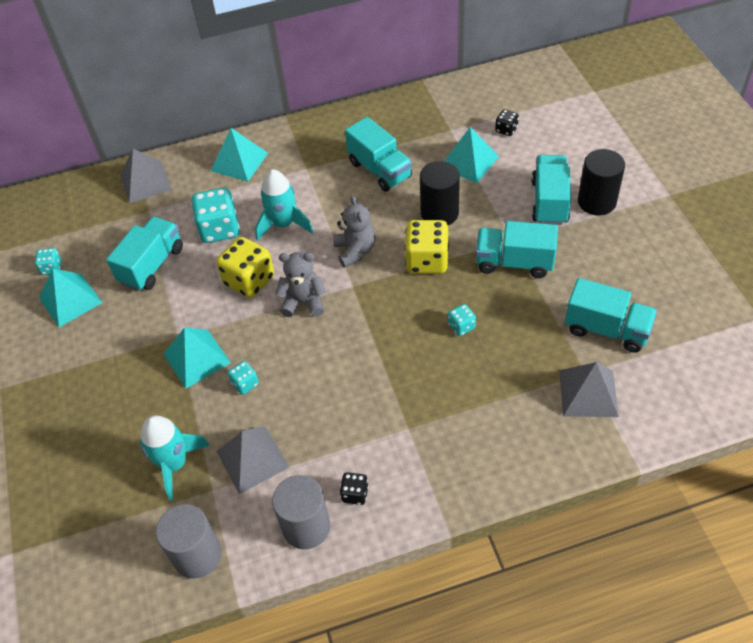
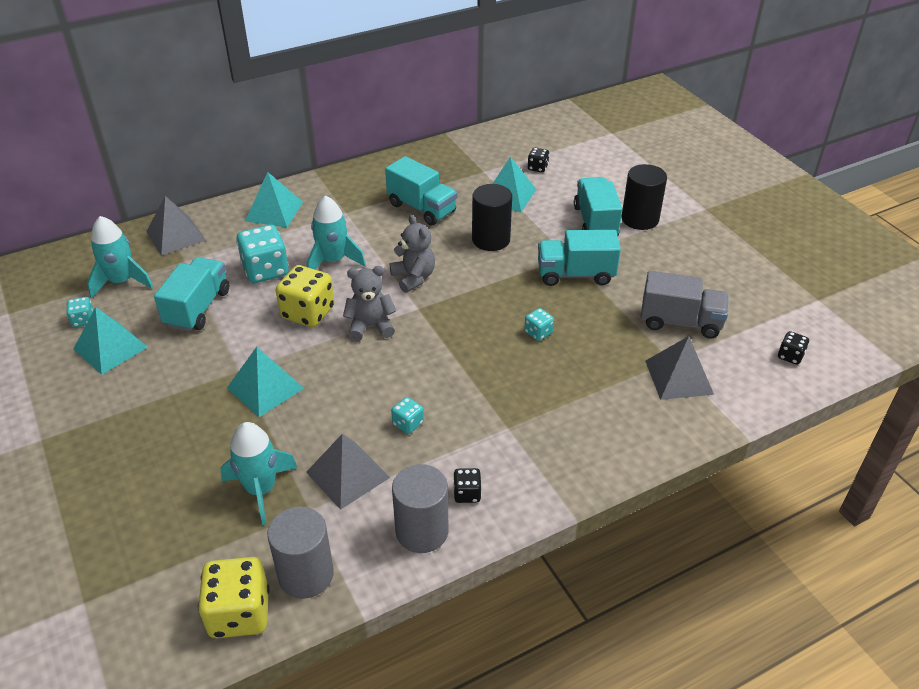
camera: 15 degrees left, 10 degrees down
turquoise dice [228,361,259,395] -> turquoise dice moved to [391,397,424,434]
yellow dice [404,220,449,273] -> yellow dice moved to [198,557,269,638]
turquoise truck [565,278,657,353] -> grey truck [641,271,729,339]
none -> turquoise rocket [87,216,153,298]
none -> black dice [778,331,809,365]

